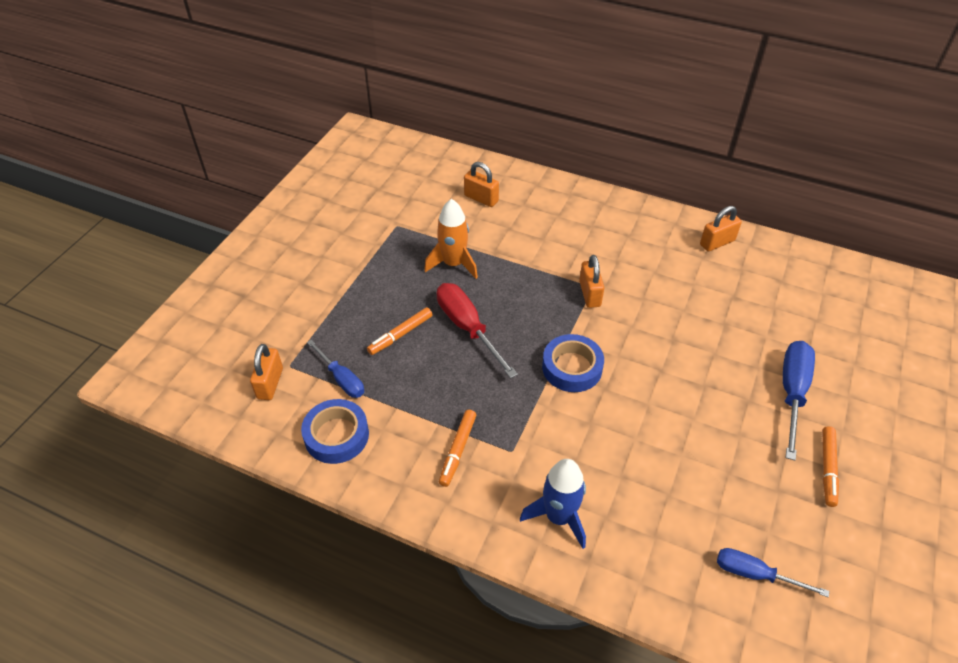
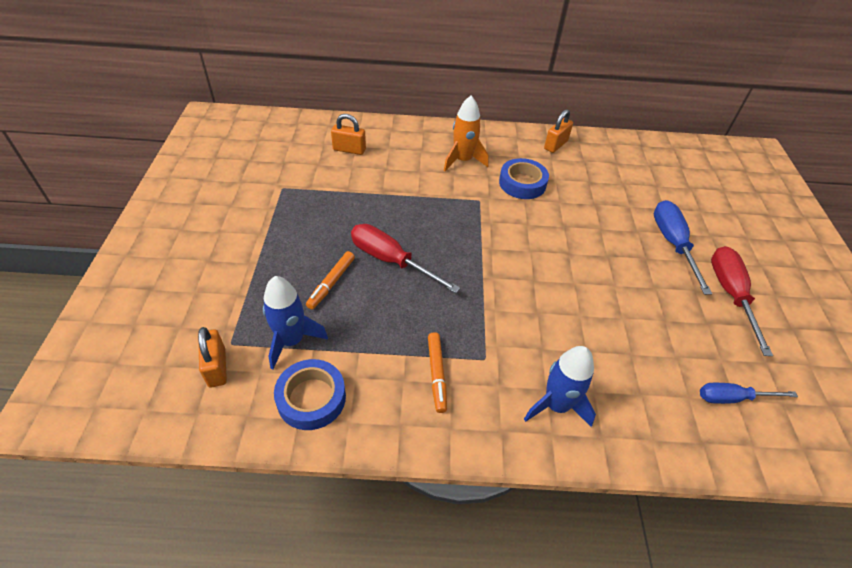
camera: 25 degrees left, 0 degrees up
blue screwdriver [307,340,364,398] -> blue rocket [263,276,328,370]
orange rocket [424,199,478,279] -> orange rocket moved to [444,96,489,171]
blue tape [542,334,604,392] -> blue tape moved to [499,158,549,199]
orange padlock [579,255,605,308] -> none
orange marker [822,426,839,507] -> red screwdriver [711,246,773,356]

